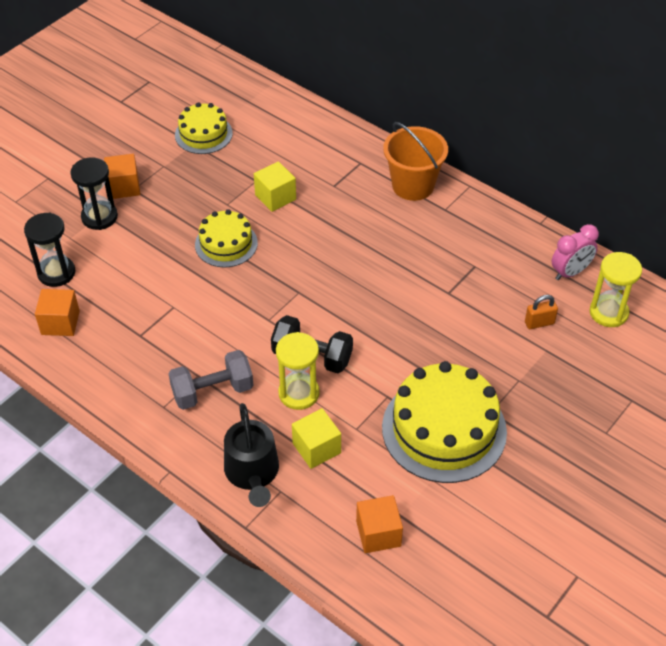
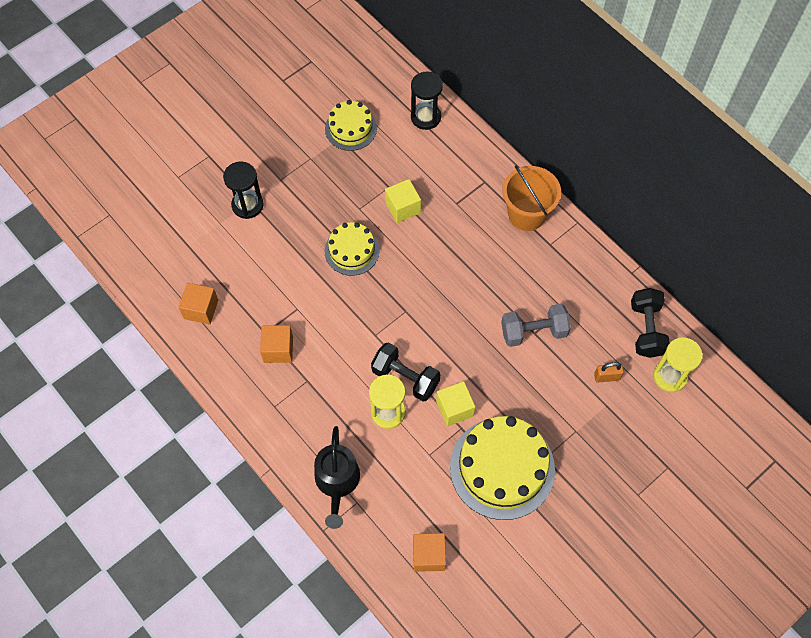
camera: 10 degrees right, 15 degrees up
black hourglass [24,212,75,287] -> black hourglass moved to [411,72,443,130]
orange cube [104,154,140,199] -> orange cube moved to [260,325,293,363]
grey dumbbell [168,350,253,410] -> grey dumbbell moved to [501,304,571,347]
yellow cube [292,408,341,469] -> yellow cube moved to [436,381,475,427]
pink clock [552,224,599,280] -> black dumbbell [631,288,670,358]

